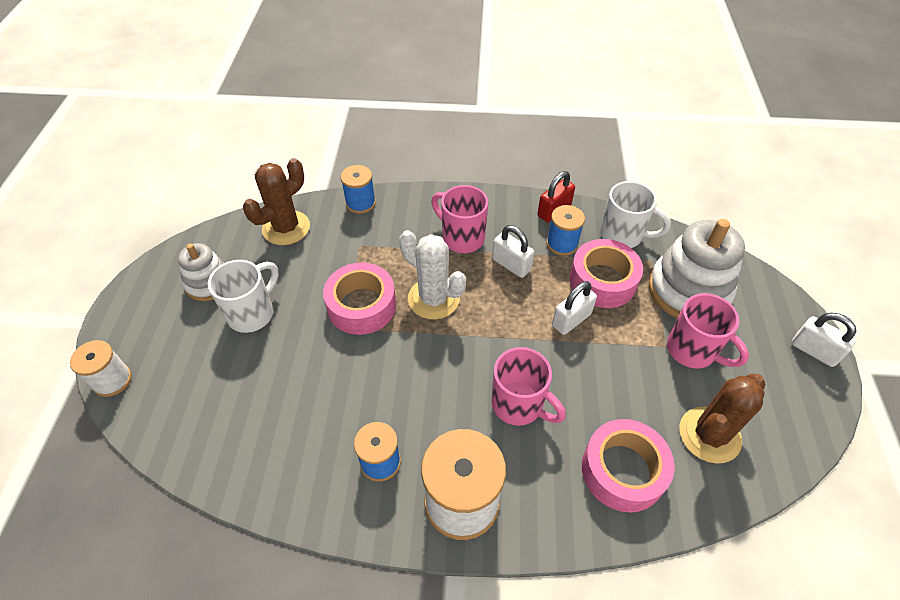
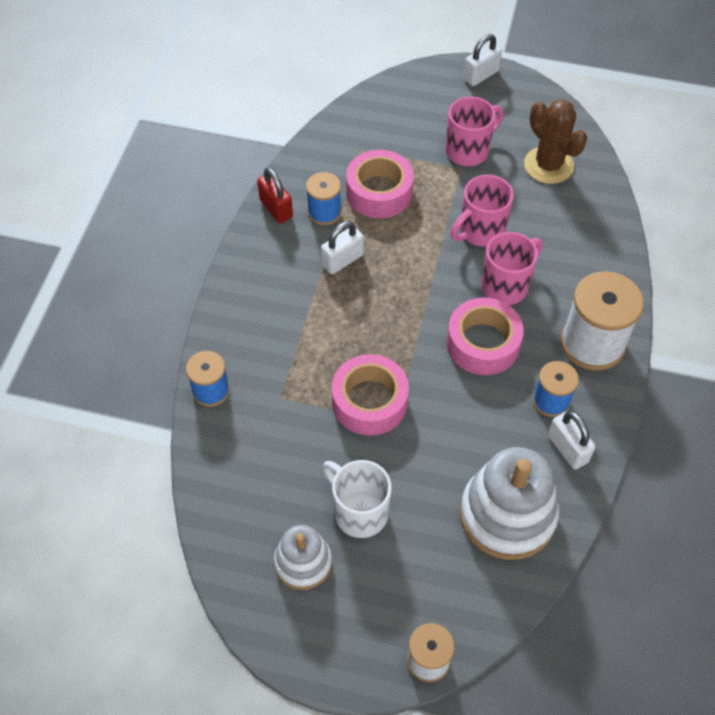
camera: 80 degrees left, 5 degrees up
brown cactus [243,158,310,245] -> none
white cactus [399,230,466,320] -> none
pink mug [431,185,488,253] -> pink mug moved to [450,175,514,247]
white padlock [552,281,597,335] -> white padlock moved to [548,411,595,470]
pink tape [582,419,675,513] -> pink tape moved to [447,298,524,375]
white mug [600,181,671,248] -> none
white stacking toy [648,219,745,318] -> white stacking toy moved to [460,447,559,560]

